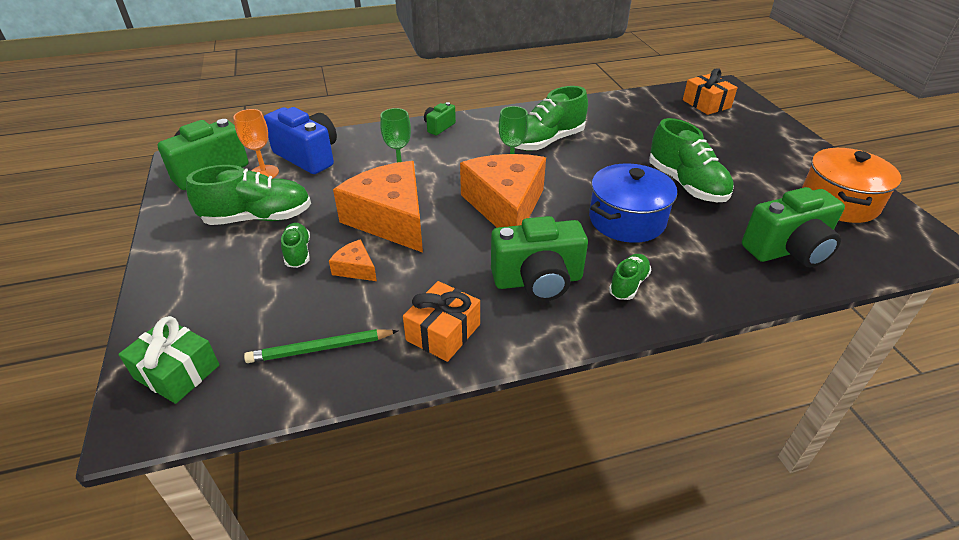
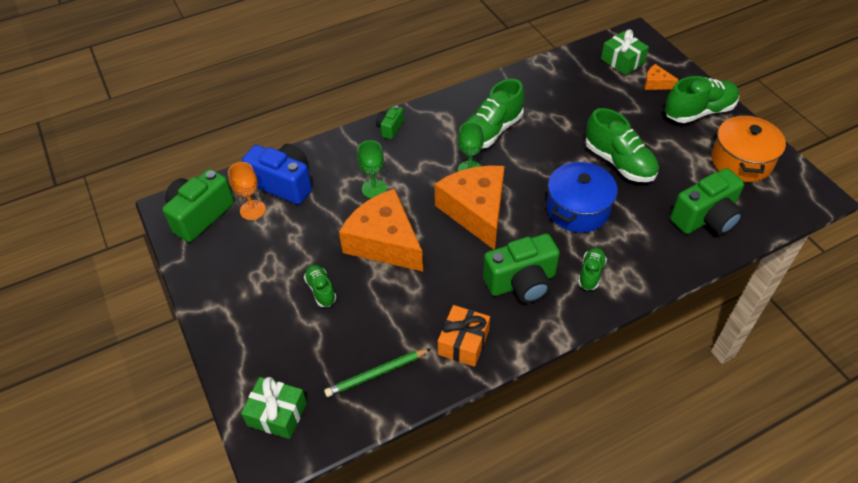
camera: 10 degrees left, 10 degrees up
green shoe [186,165,311,225] -> green shoe moved to [665,76,739,123]
orange cheese [329,239,377,281] -> orange cheese moved to [644,64,678,90]
orange gift [683,68,738,115] -> green gift [601,29,649,75]

